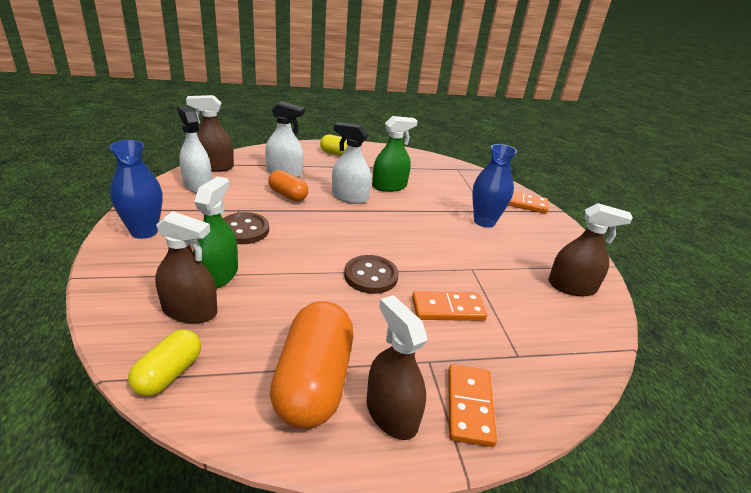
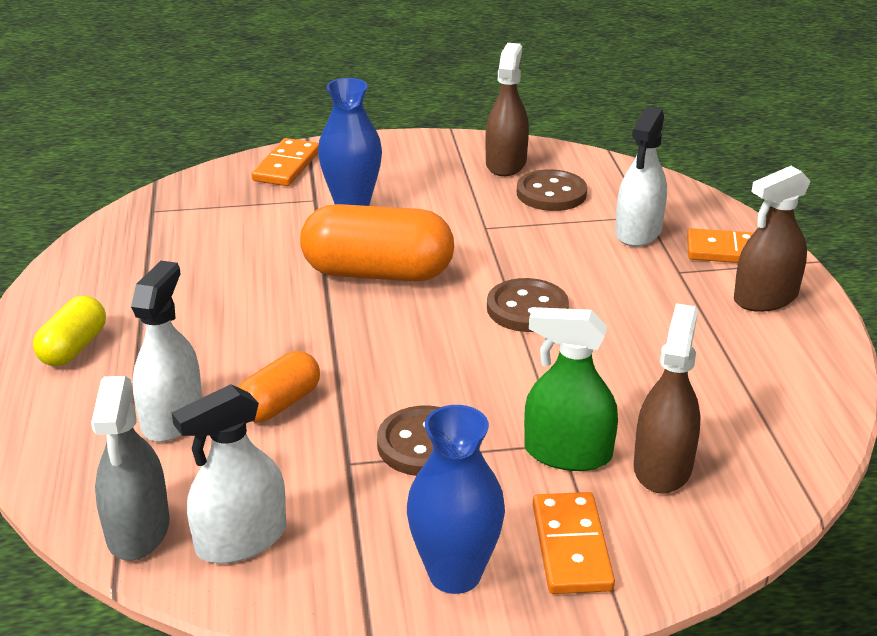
camera: 85 degrees left, 0 degrees up
yellow capsule [128,329,201,396] -> none
brown spray bottle [186,95,234,172] -> grey spray bottle [91,376,170,561]
orange capsule [270,301,353,429] -> orange capsule moved to [300,204,454,282]
white spray bottle [332,122,371,204] -> white spray bottle moved to [615,107,667,247]
green spray bottle [372,116,417,192] -> none
orange domino [412,291,487,321] -> orange domino moved to [533,492,615,594]
none -> brown button [517,169,587,211]

